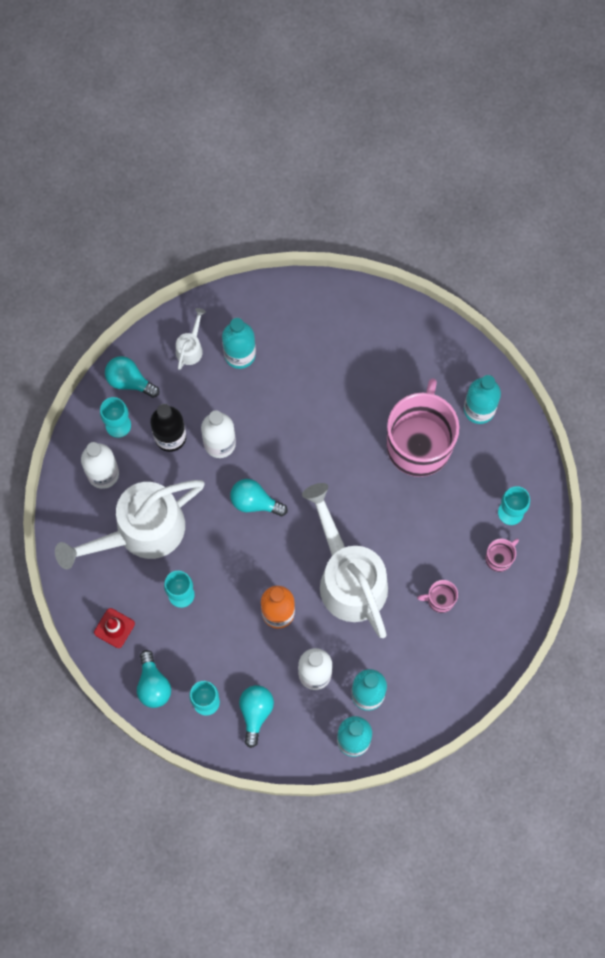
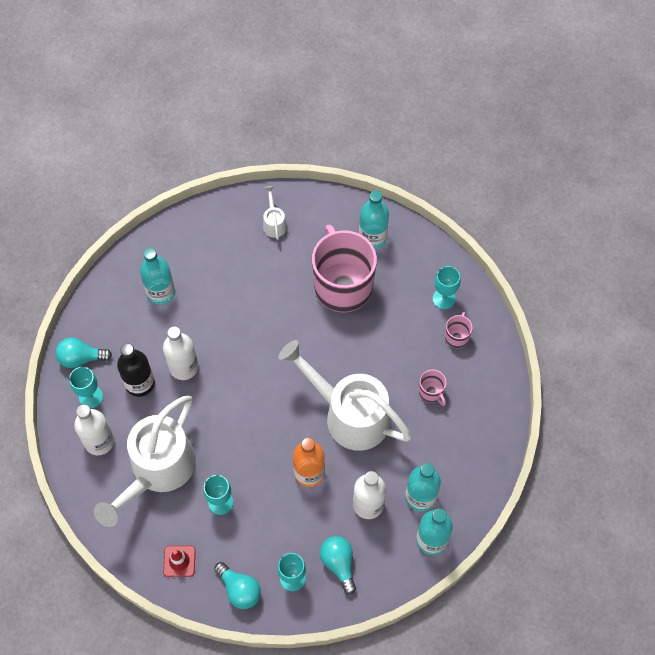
camera: 30 degrees left, 10 degrees down
white watering can [176,308,206,370] -> white watering can moved to [263,186,287,240]
turquoise light bulb [230,479,287,516] -> none
pink mug [417,580,458,613] -> pink mug turned 90 degrees counterclockwise [419,370,447,406]

